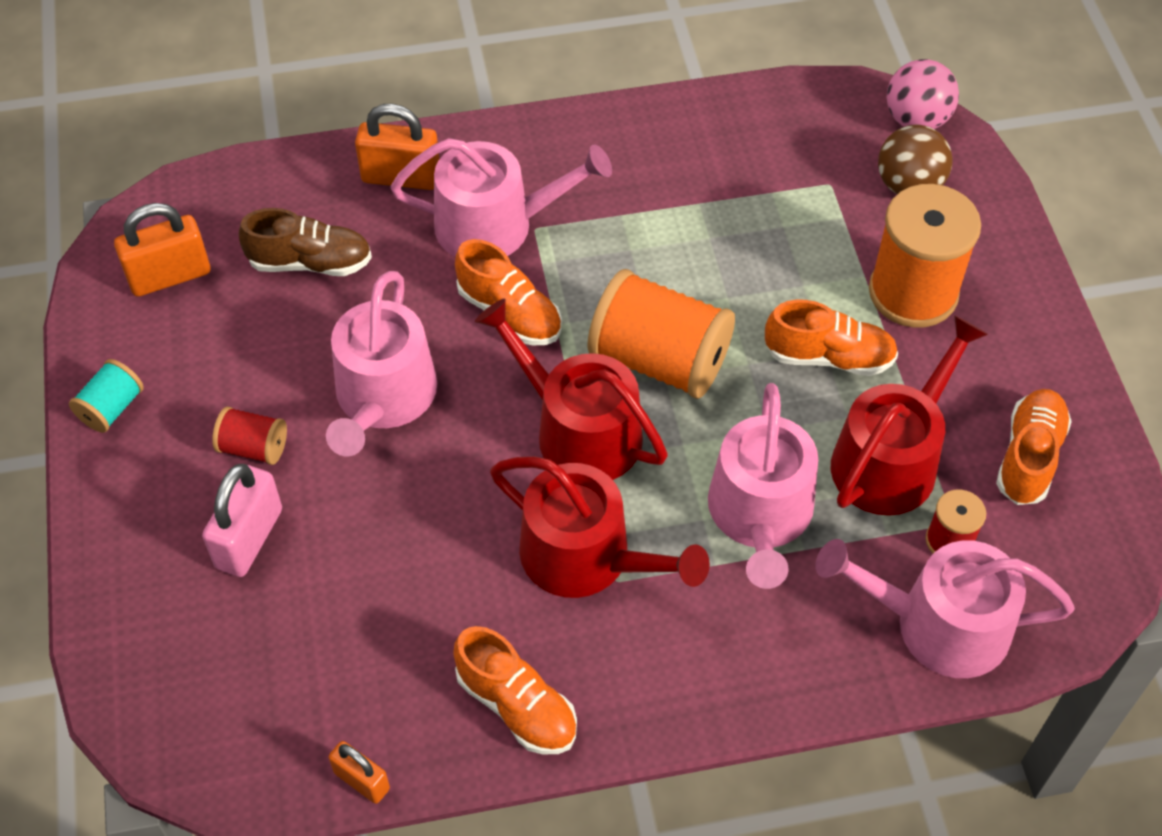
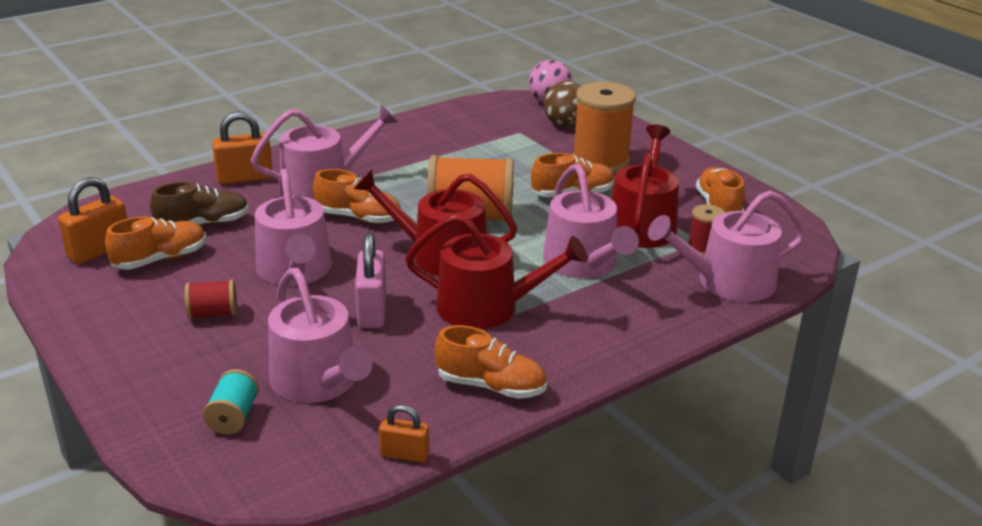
camera: 25 degrees left, 25 degrees down
turquoise spool [69,359,144,433] -> turquoise spool moved to [203,369,259,435]
pink padlock [202,464,282,577] -> pink padlock moved to [355,232,386,328]
none -> orange shoe [105,217,206,270]
none -> pink watering can [268,268,373,403]

